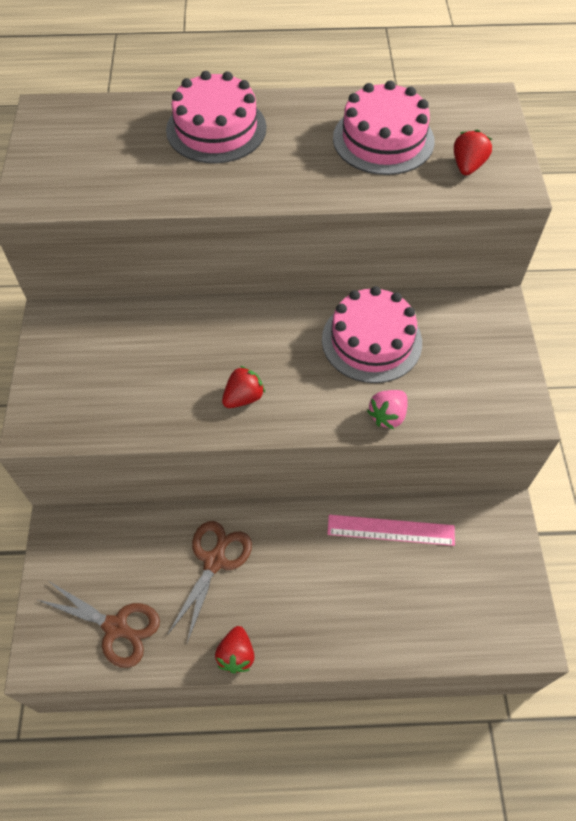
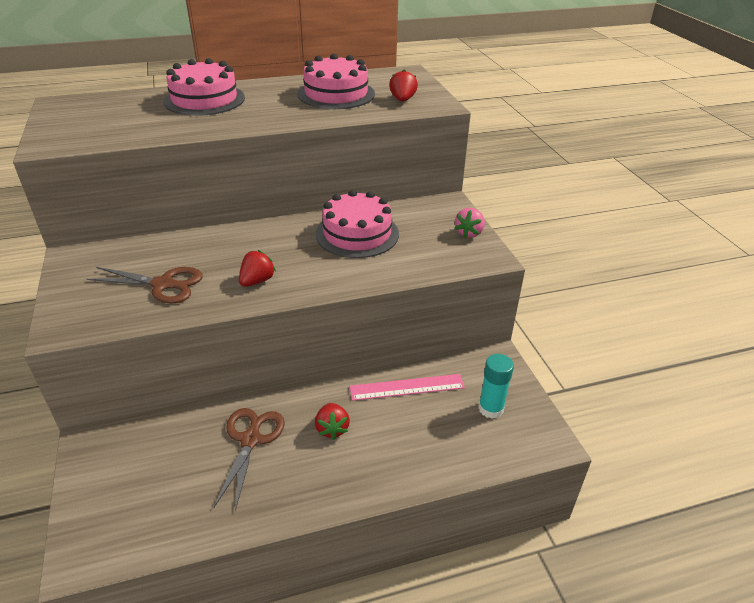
camera: 15 degrees left, 20 degrees down
brown scissors [38,581,160,668] -> brown scissors moved to [87,267,203,304]
red strawberry [215,626,255,674] -> red strawberry moved to [315,403,350,440]
pink strawberry [367,390,408,429] -> pink strawberry moved to [455,208,485,238]
none -> turquoise glue stick [478,354,514,419]

